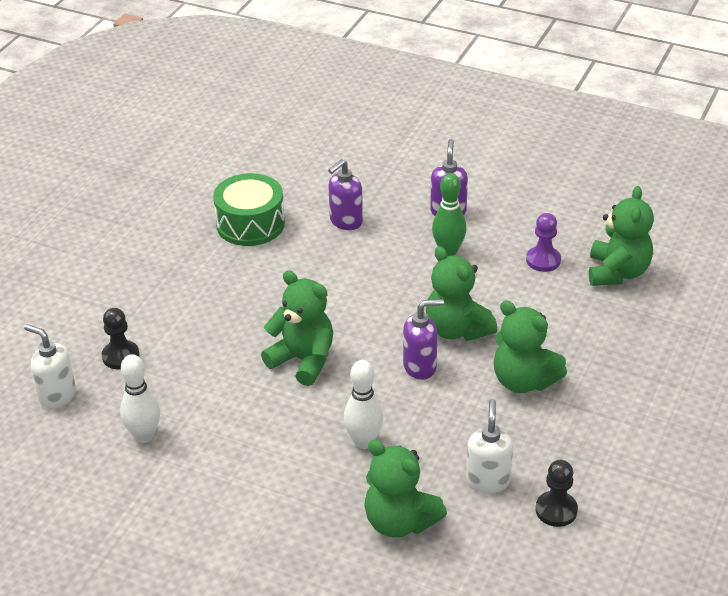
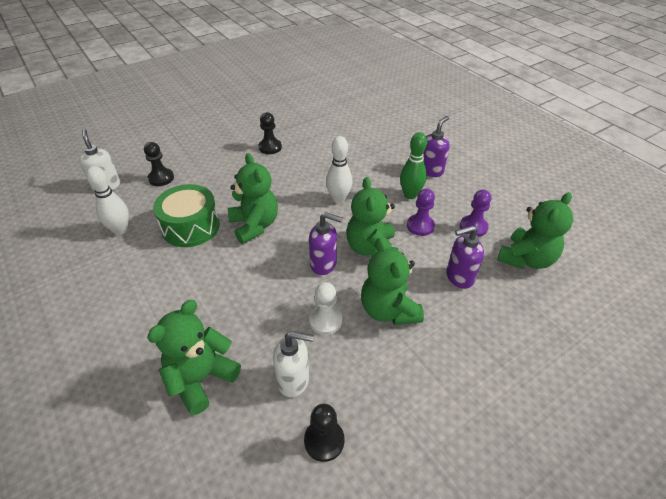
camera: 30 degrees right, 5 degrees up
green drum [213,173,285,246] -> green drum moved to [153,184,220,247]
purple soap dispenser [328,159,363,230] -> purple soap dispenser moved to [446,225,484,289]
white bowling pin [344,360,383,449] -> white bowling pin moved to [326,136,352,203]
green teddy bear [364,440,447,538] -> green teddy bear turned 60 degrees clockwise [147,300,241,415]
white soap dispenser [466,399,513,493] -> white soap dispenser turned 60 degrees clockwise [273,331,314,397]
none -> black pawn [258,112,282,154]
none -> white pawn [309,282,342,335]
none -> purple pawn [407,189,435,236]

